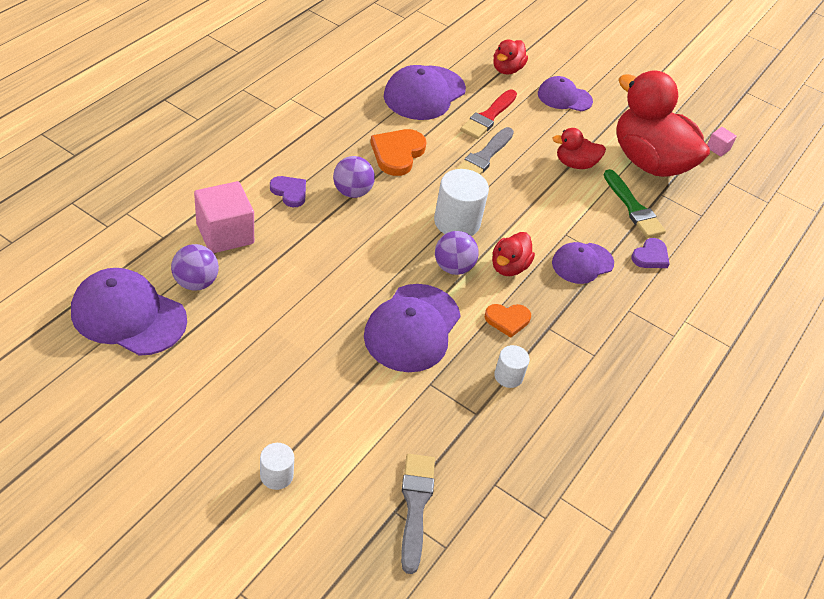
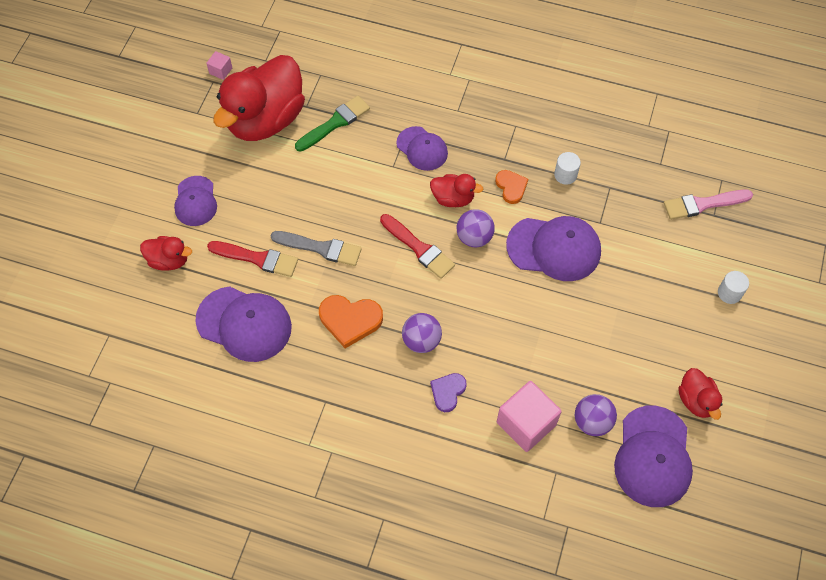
camera: 100 degrees left, 15 degrees up
grey brush [401,454,435,574] -> pink brush [664,190,753,220]
white cylinder [434,169,489,236] -> red brush [380,214,455,279]
red duck [552,128,606,169] -> red duck moved to [678,368,723,420]
purple heart [632,238,669,268] -> none

